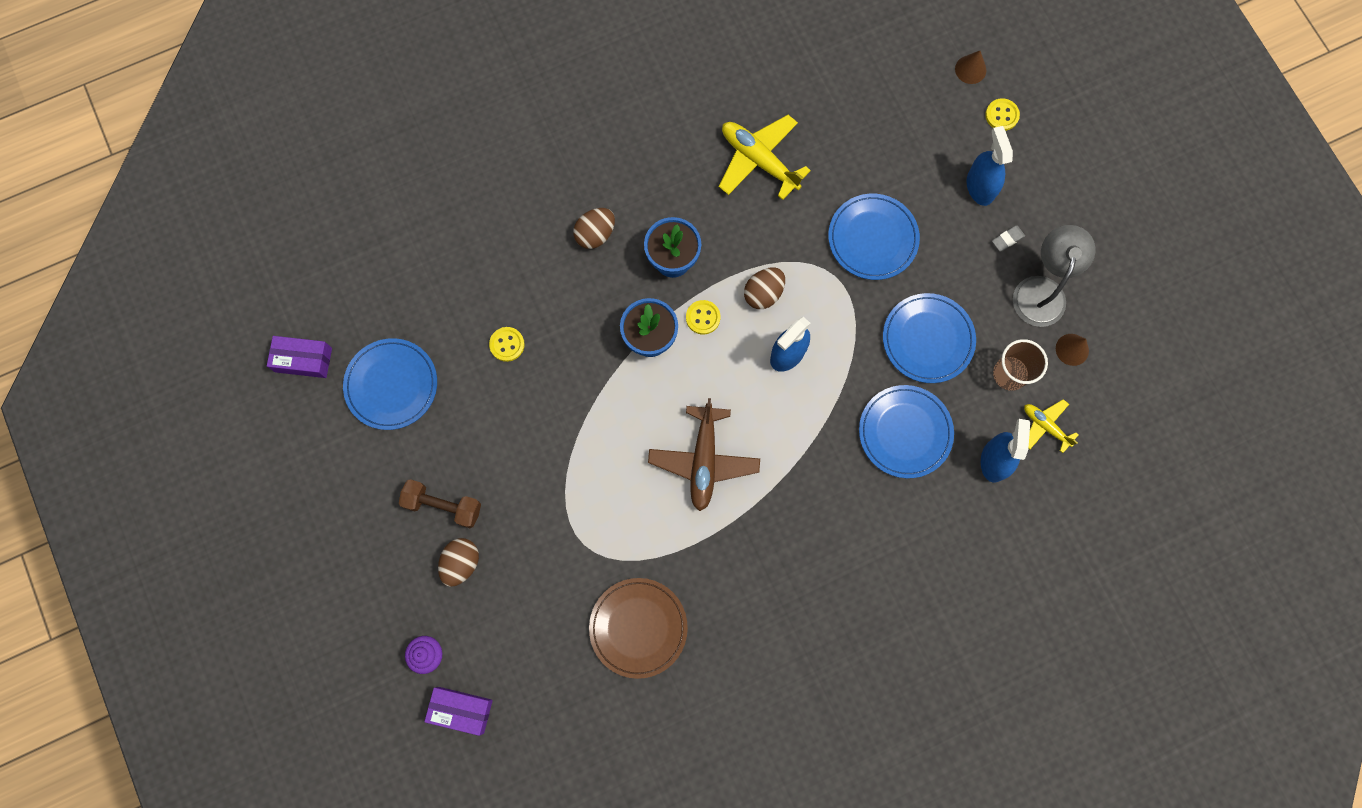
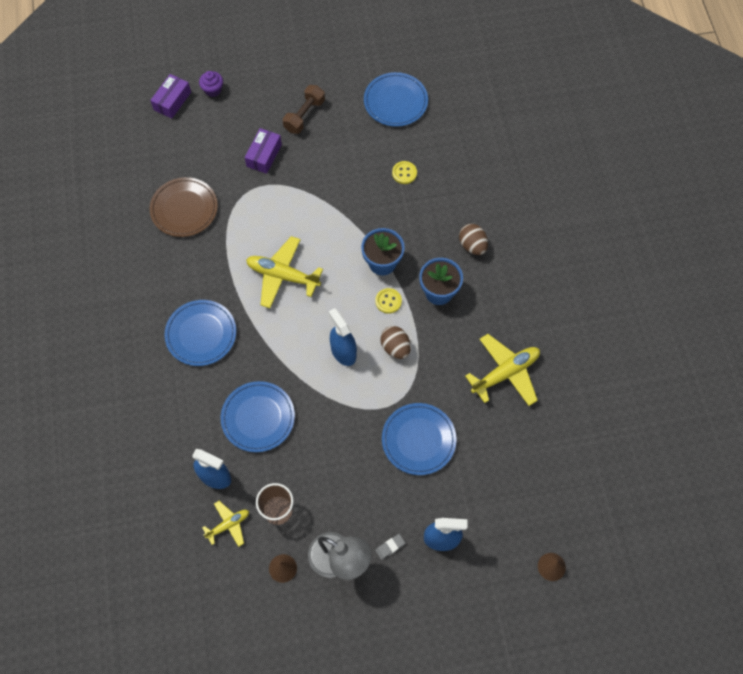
camera: 105 degrees right, 10 degrees down
purple box [267,336,332,378] -> purple box moved to [245,128,282,174]
brown egg [438,538,479,587] -> none
brown plane [648,398,760,511] -> yellow plane [246,236,323,308]
blue plate [883,293,976,383] -> blue plate moved to [164,300,236,366]
yellow button [985,98,1020,131] -> none
grey eraser [992,225,1025,252] -> grey eraser turned 75 degrees clockwise [375,534,405,560]

